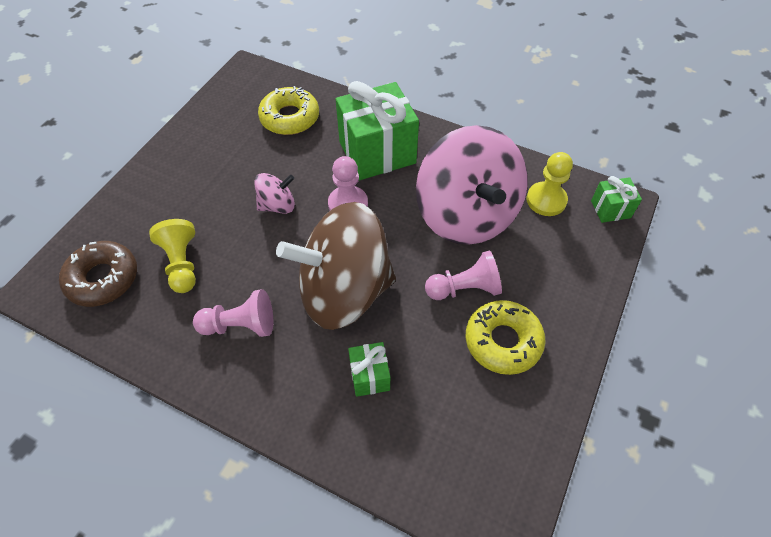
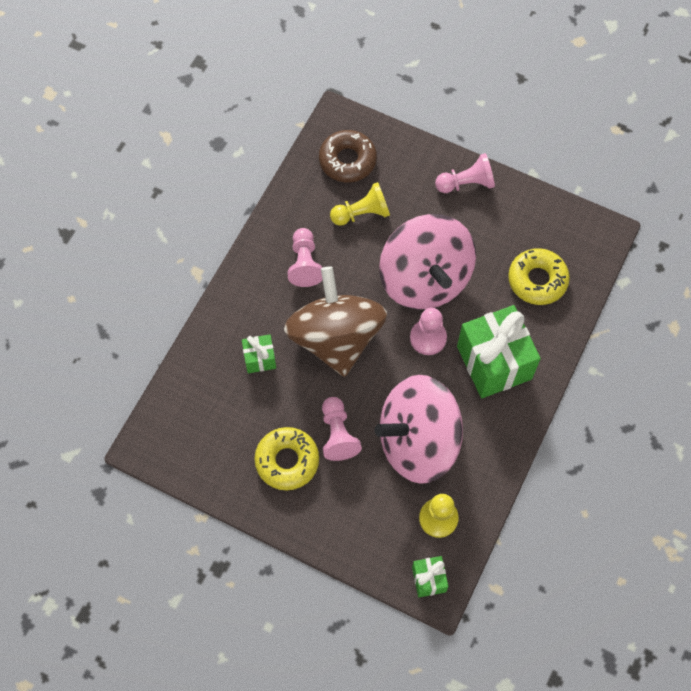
camera: 90 degrees right, 10 degrees up
pink spinning top [254,173,295,214] -> pink spinning top [379,214,476,309], size x2.29
none -> pink pawn [435,153,495,193]

